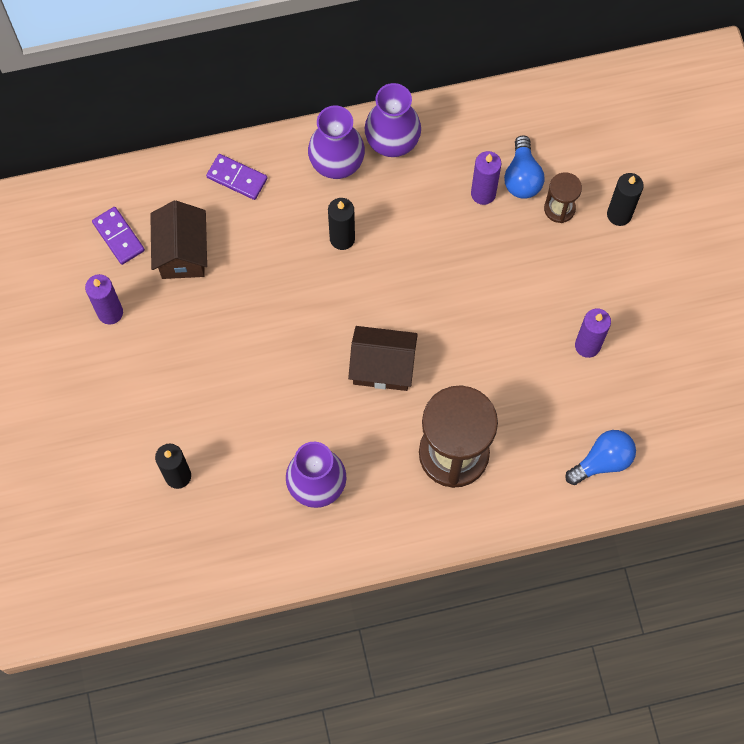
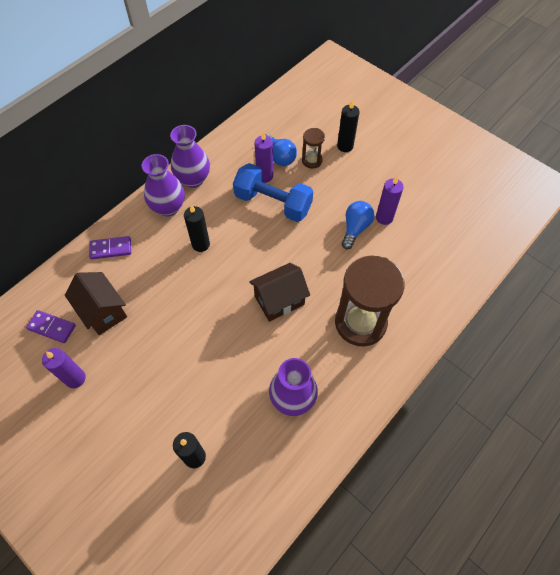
camera: 35 degrees left, 10 degrees down
blue light bulb [565,430,636,485] -> blue light bulb moved to [341,201,374,249]
none -> blue dumbbell [233,163,313,222]

